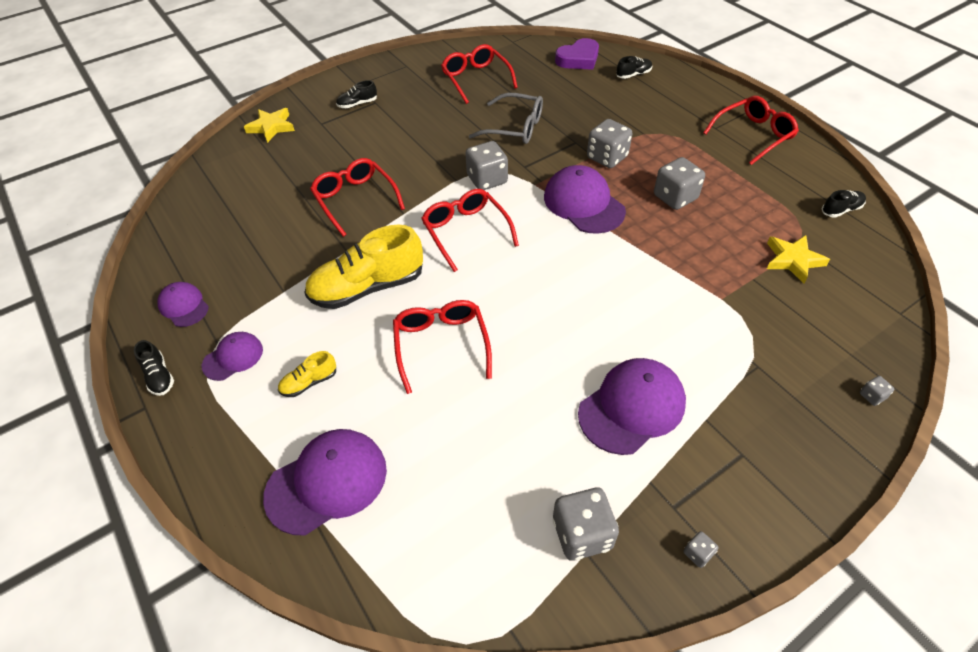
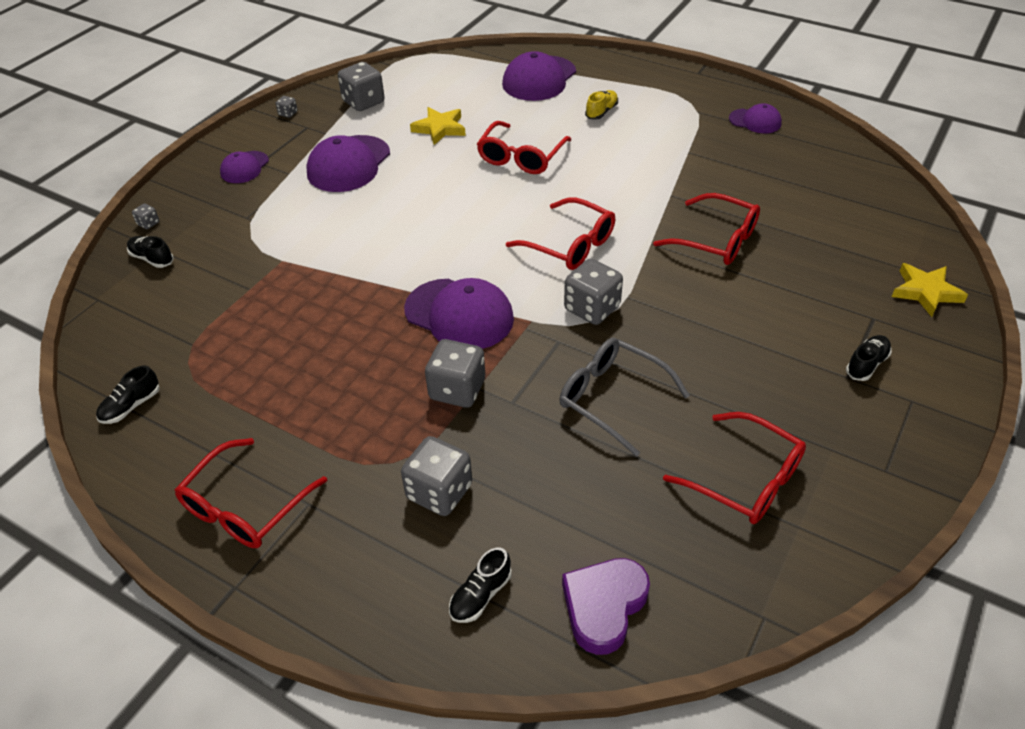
camera: 155 degrees right, 5 degrees down
black shoe [134,340,174,396] -> black shoe moved to [127,236,174,268]
purple cap [202,332,263,381] -> purple cap moved to [220,151,269,183]
yellow shoe [304,225,423,309] -> none
red glasses [393,300,492,394] -> red glasses turned 60 degrees clockwise [477,121,571,174]
grey glasses [469,93,543,144] -> grey glasses turned 45 degrees clockwise [559,338,690,457]
grey dice [654,157,705,210] -> grey dice moved to [401,436,472,516]
yellow star [767,235,830,283] -> yellow star moved to [410,107,466,145]

